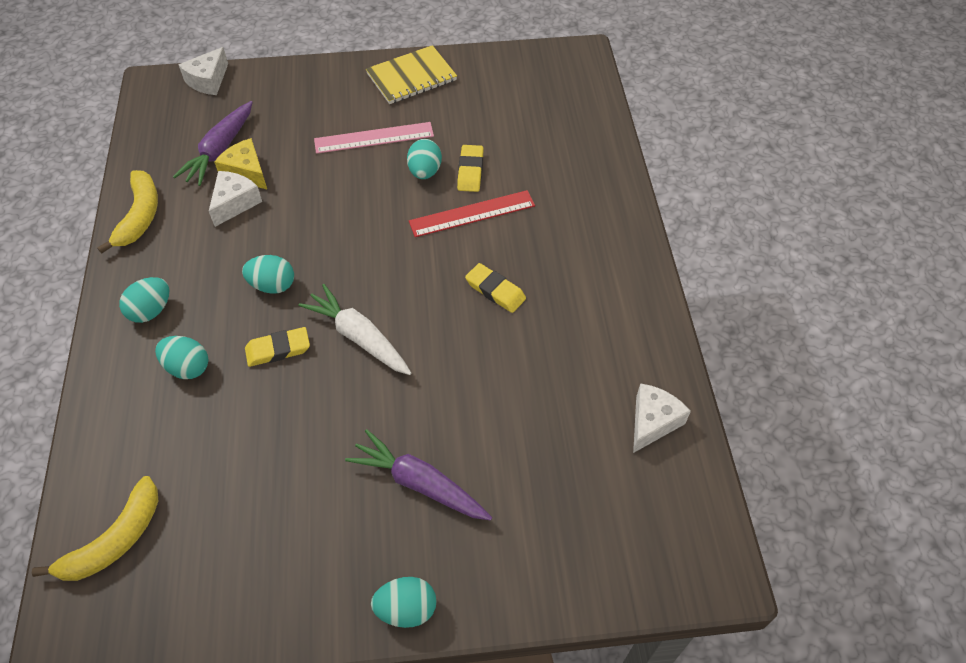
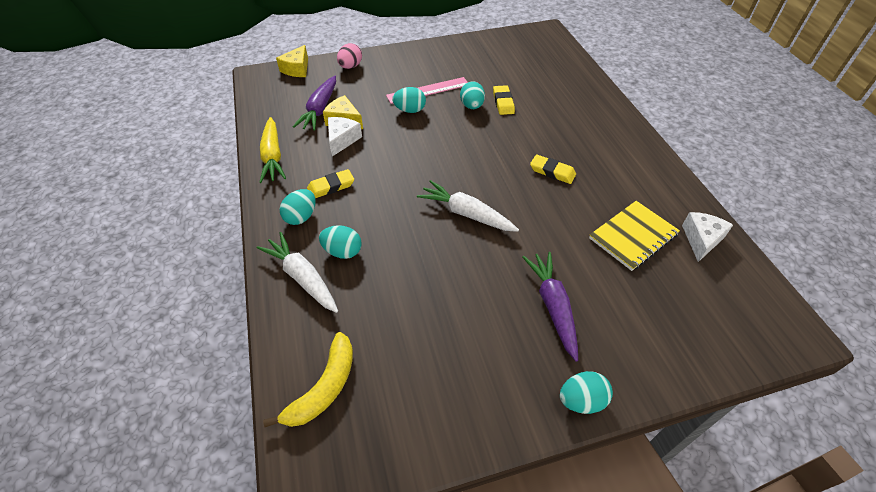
camera: 10 degrees left, 5 degrees down
yellow banana [97,170,158,254] -> yellow carrot [259,117,286,183]
white cheese [179,47,228,95] -> yellow cheese [276,45,308,77]
turquoise egg [242,255,294,294] -> turquoise egg moved to [392,87,426,113]
yellow eraser [245,327,310,367] -> yellow eraser moved to [307,169,354,198]
purple carrot [345,429,492,520] -> purple carrot turned 60 degrees clockwise [522,252,578,362]
yellow notebook [366,45,457,104] -> yellow notebook moved to [589,201,680,271]
red ruler [409,190,535,237] -> none
none -> white carrot [257,232,338,313]
none -> pink egg [337,43,362,69]

